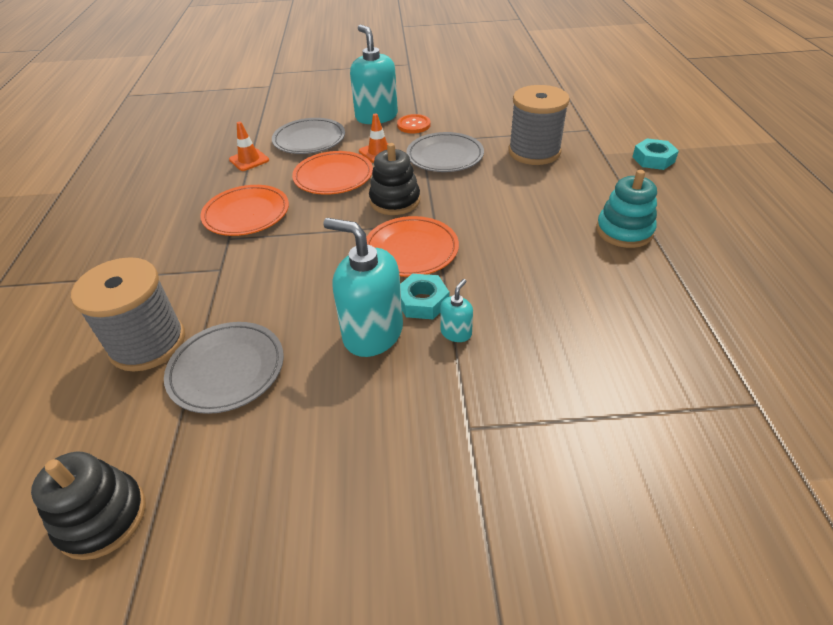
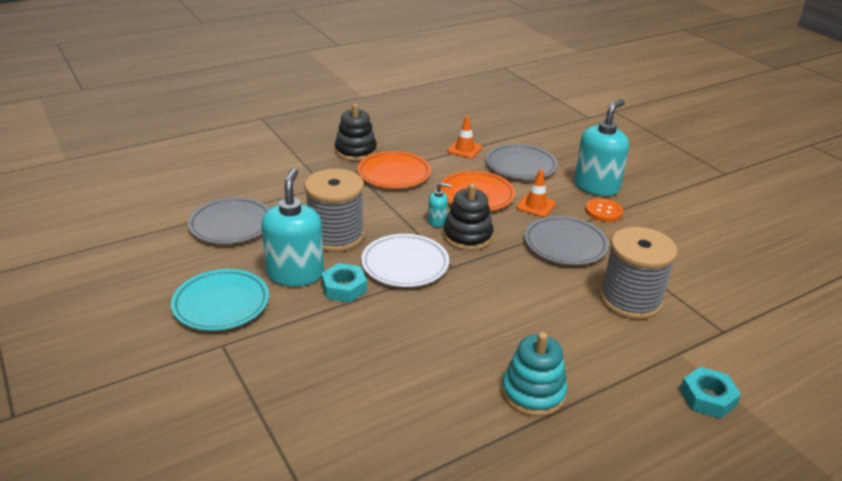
camera: 60 degrees right, 10 degrees down
black stacking toy [31,452,146,560] -> black stacking toy moved to [335,104,377,161]
grey spool [71,257,185,372] -> grey spool moved to [304,169,364,252]
orange plate [366,216,459,277] -> white plate [361,234,449,287]
turquoise soap dispenser [440,279,473,342] -> turquoise soap dispenser moved to [428,183,451,227]
none -> turquoise plate [171,269,269,331]

